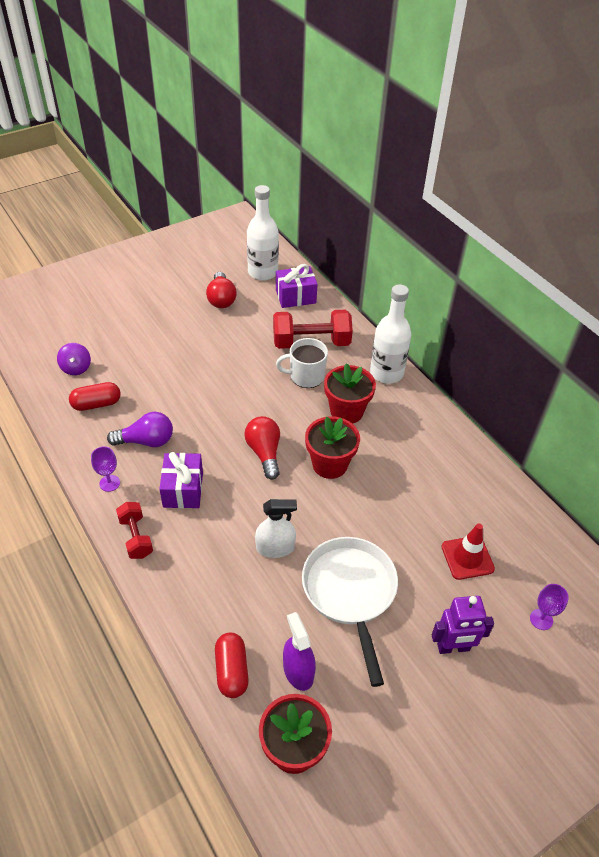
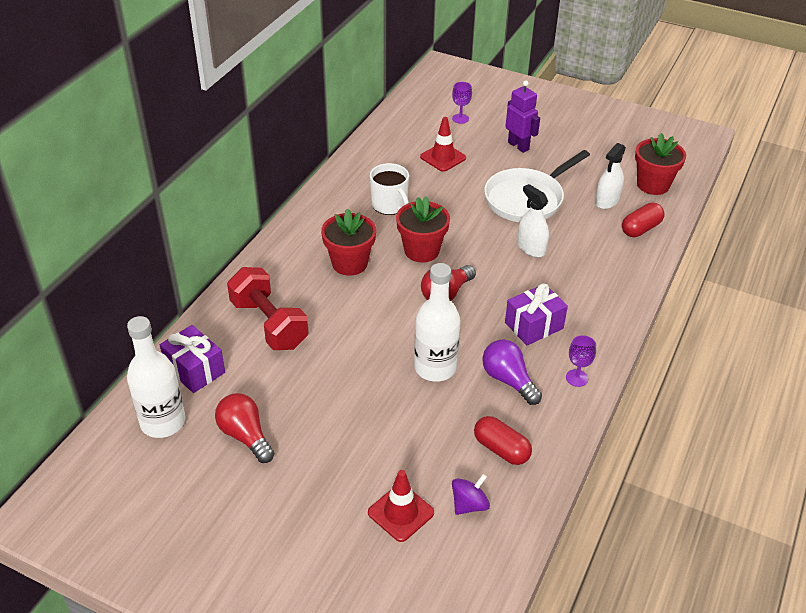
camera: 120 degrees left, 5 degrees down
red dumbbell [116,502,153,559] -> none
red light bulb [206,272,237,308] -> red light bulb turned 90 degrees counterclockwise [215,393,275,463]
white mug [276,338,328,388] -> white mug moved to [370,163,409,215]
purple spray bottle [283,612,316,691] -> white spray bottle [595,143,626,209]
white bottle [370,284,411,384] -> white bottle moved to [414,263,460,382]
none -> red traffic cone [368,470,434,542]

